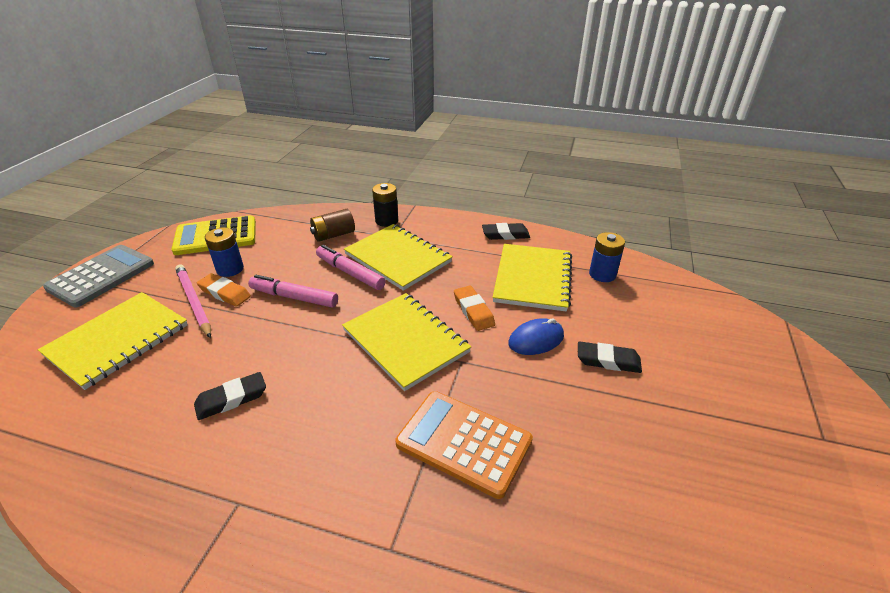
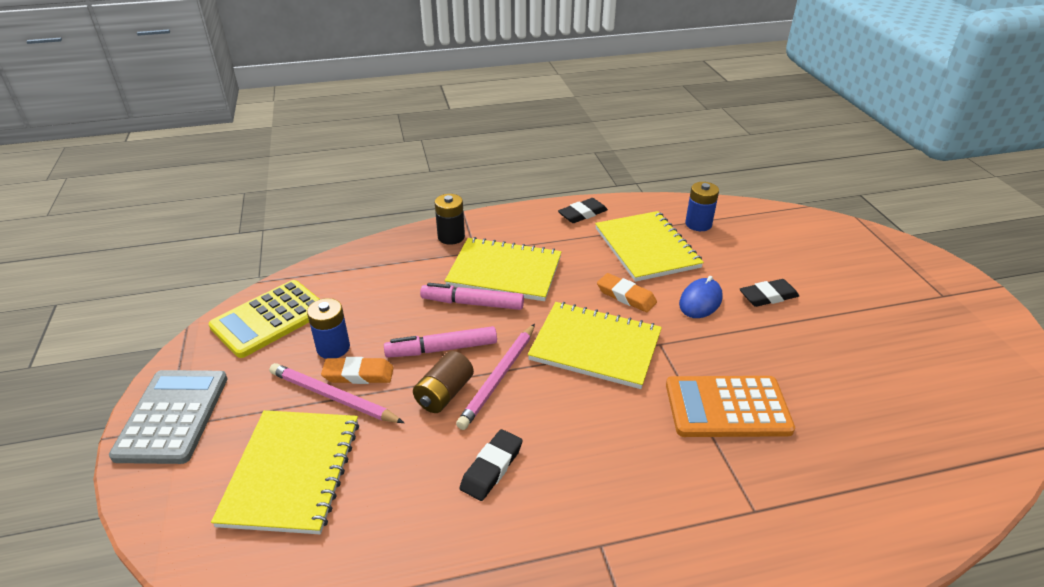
camera: 30 degrees left, 0 degrees up
brown battery [310,209,355,242] -> brown battery moved to [413,351,474,413]
none -> pink pencil [456,324,535,430]

